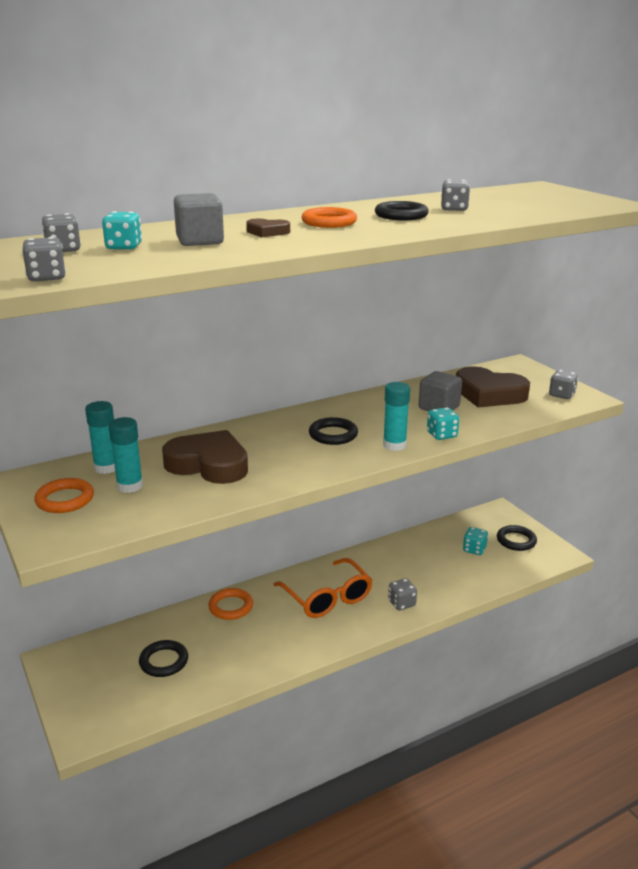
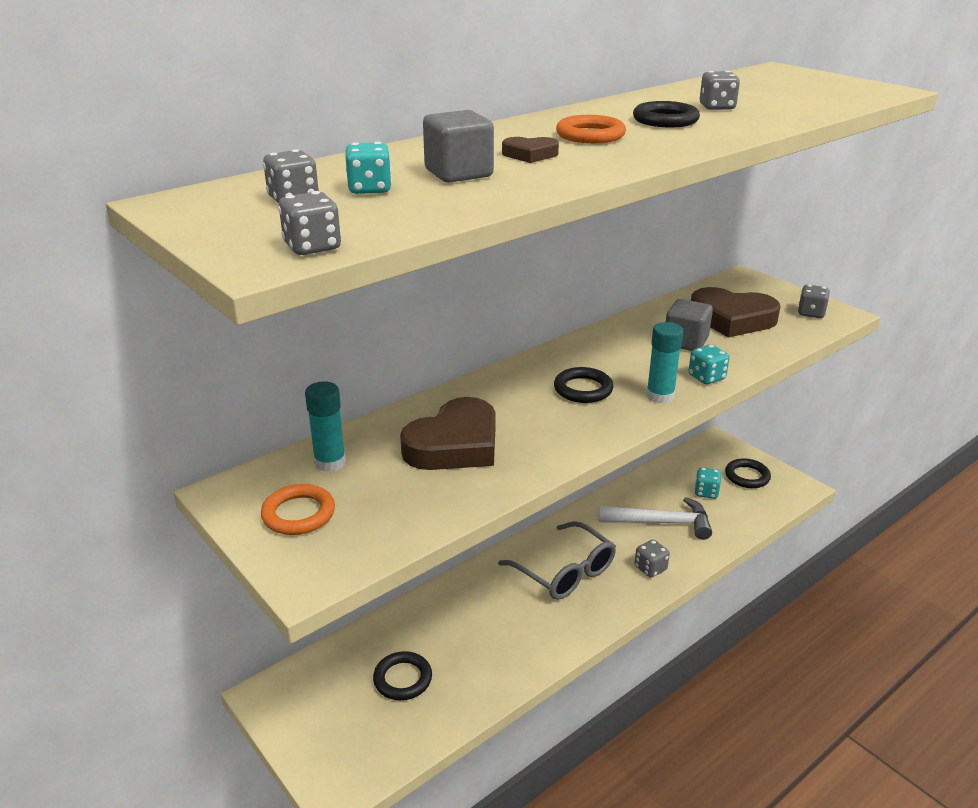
camera: 10 degrees left, 5 degrees up
turquoise glue stick [109,417,143,493] -> none
brown heart [162,430,248,484] -> brown heart turned 120 degrees clockwise [400,397,495,470]
orange ring [208,588,253,620] -> none
orange glasses [273,558,373,618] -> grey glasses [498,521,616,600]
none -> white hammer [598,497,712,540]

